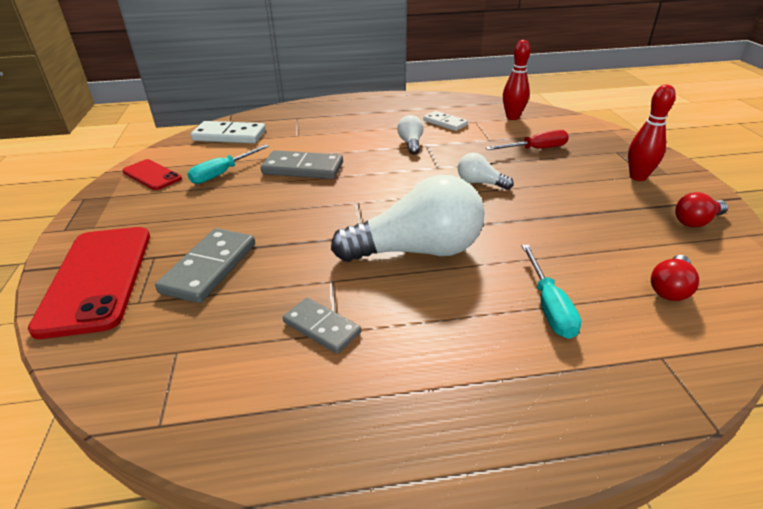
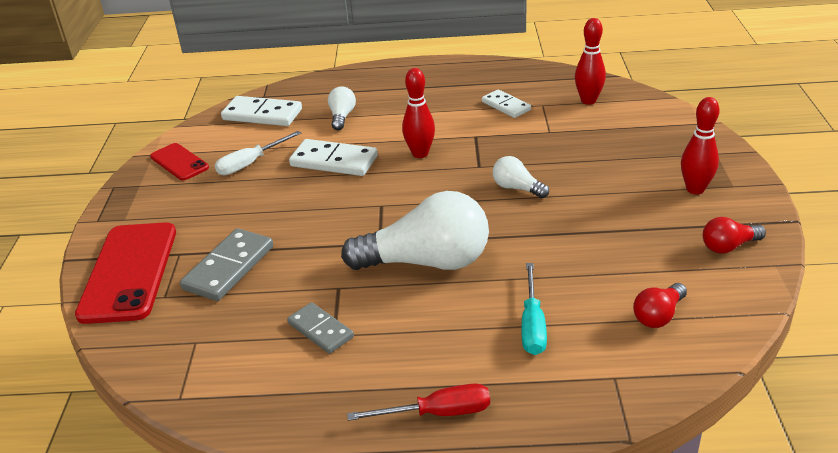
camera: 10 degrees right, 0 degrees up
turquoise screwdriver [187,145,269,184] -> white screwdriver [215,131,301,175]
grey domino [261,150,343,179] -> white domino [289,139,378,176]
white light bulb [397,115,423,155] -> white light bulb moved to [328,86,356,130]
red screwdriver [485,130,569,150] -> red screwdriver moved to [347,383,490,421]
none -> red bowling pin [402,68,435,158]

